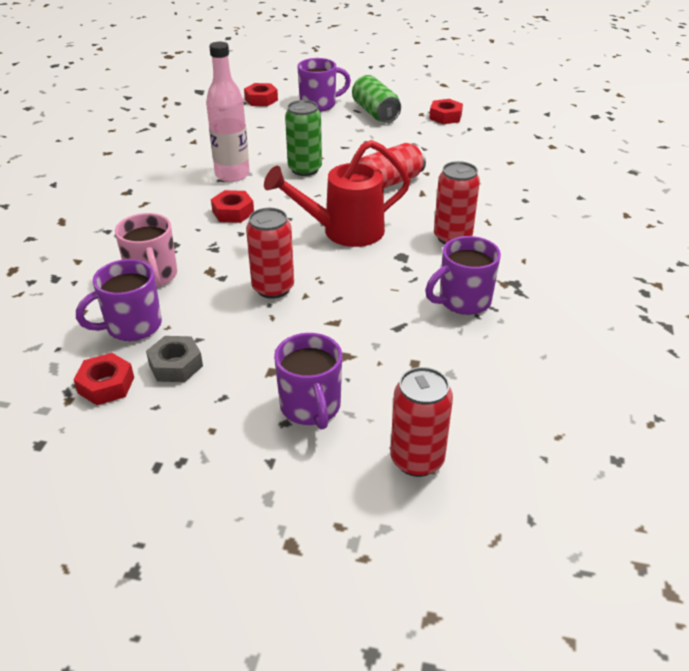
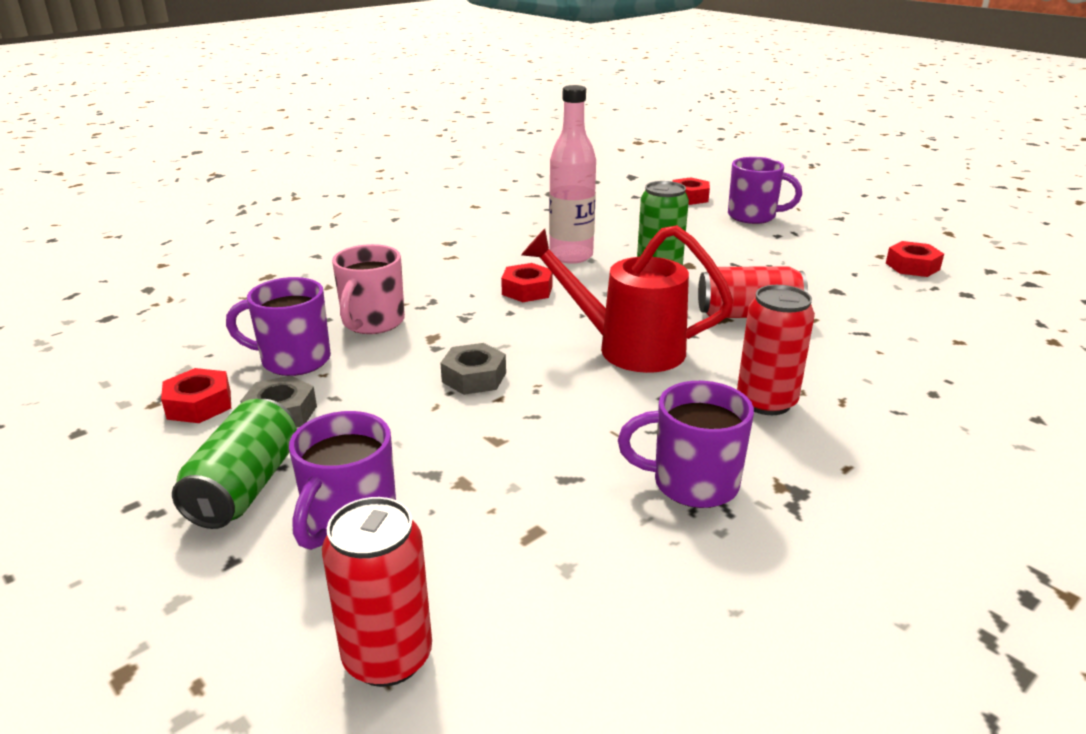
camera: 35 degrees right, 10 degrees down
red can [246,208,294,299] -> grey nut [440,343,506,395]
green can [352,75,401,123] -> green can moved to [172,399,297,529]

